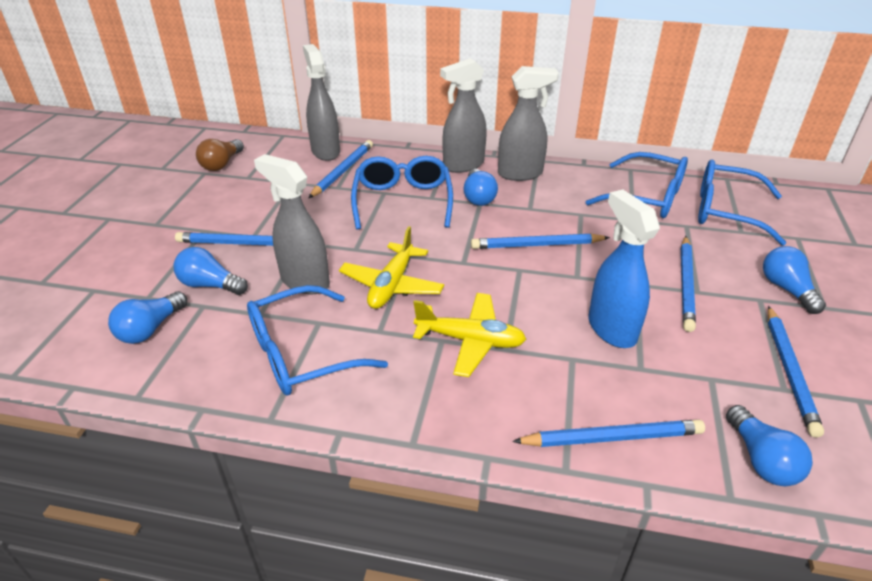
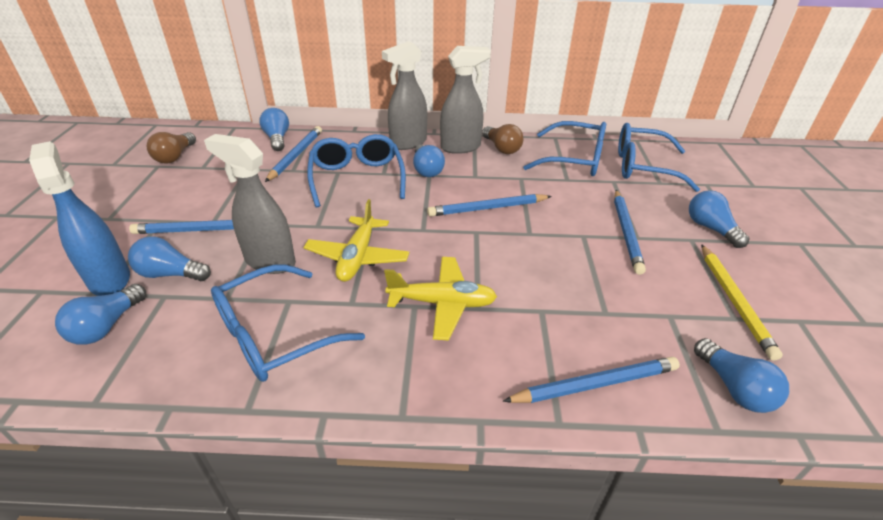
camera: 10 degrees left, 0 degrees up
grey spray bottle [303,44,340,161] -> blue light bulb [259,108,289,151]
blue spray bottle [589,189,660,348] -> blue spray bottle moved to [29,141,130,296]
blue pencil [768,306,824,438] -> yellow pencil [701,244,783,361]
none -> brown light bulb [482,124,523,154]

